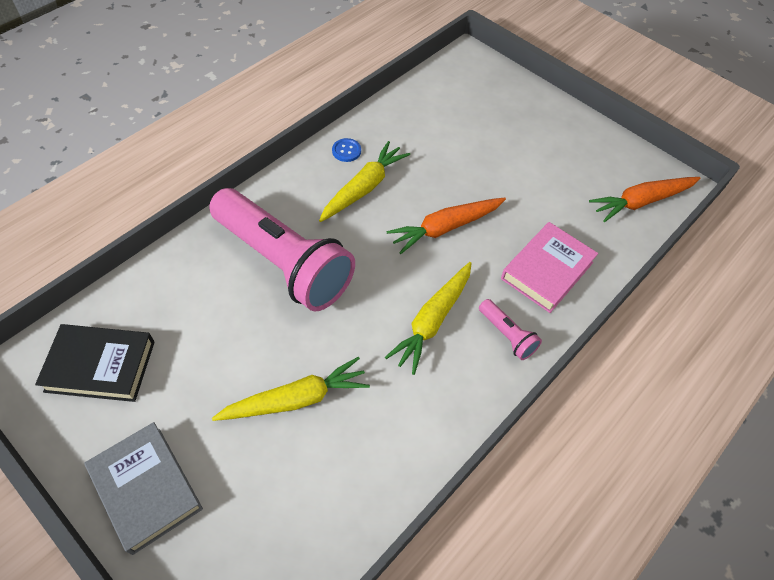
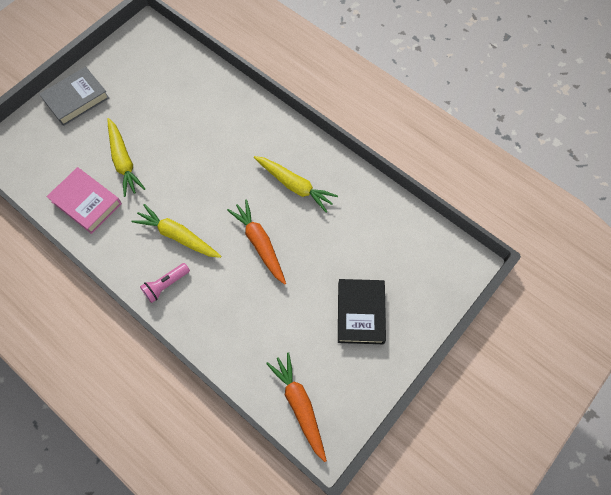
camera: 90 degrees right, 10 degrees up
black book [35,324,155,402] -> black book moved to [338,279,386,344]
pink flashlight [209,188,355,311] -> none
blue button [332,138,361,162] -> none
pink book [501,222,598,313] -> pink book moved to [46,167,122,234]

